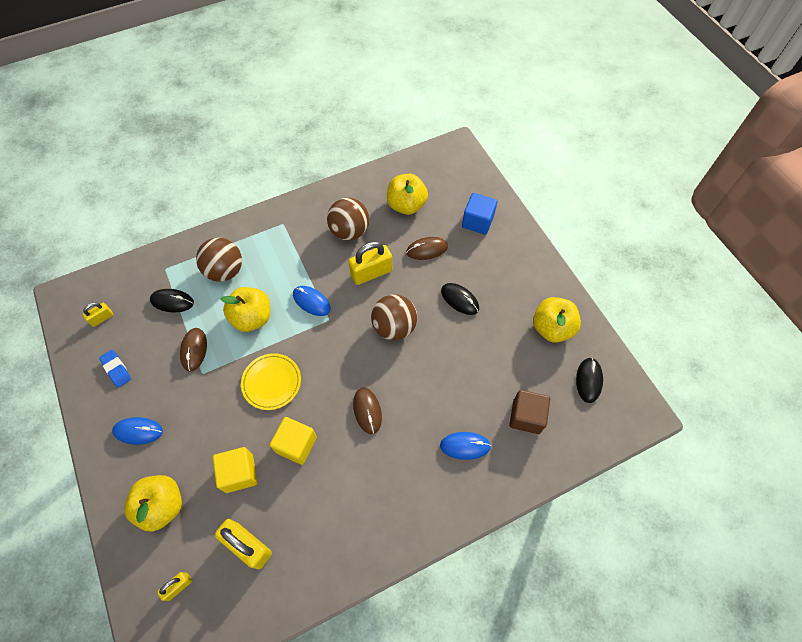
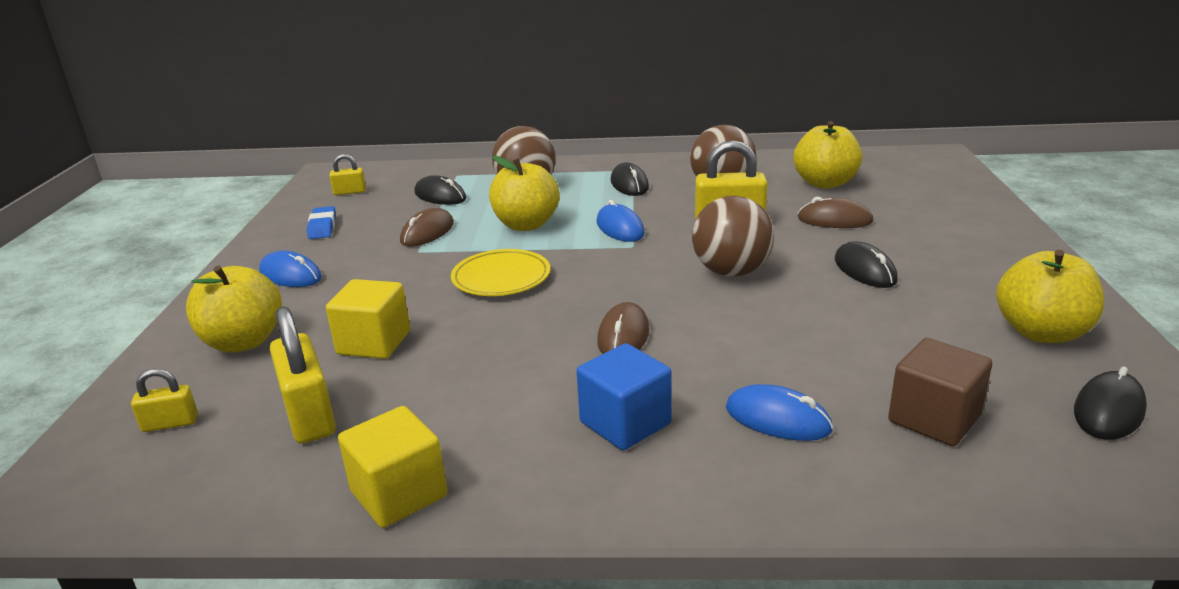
camera: 30 degrees right, 35 degrees down
yellow cube [270,417,317,465] -> yellow cube moved to [338,406,447,528]
blue cube [462,193,497,235] -> blue cube moved to [577,343,672,450]
none -> black mouse [611,162,649,196]

